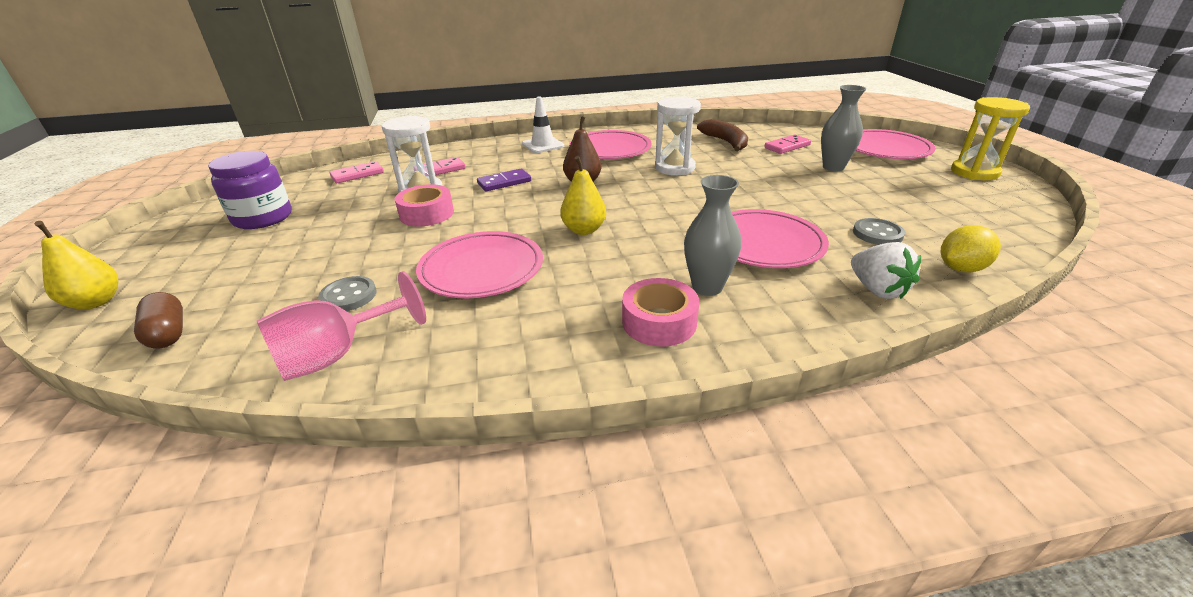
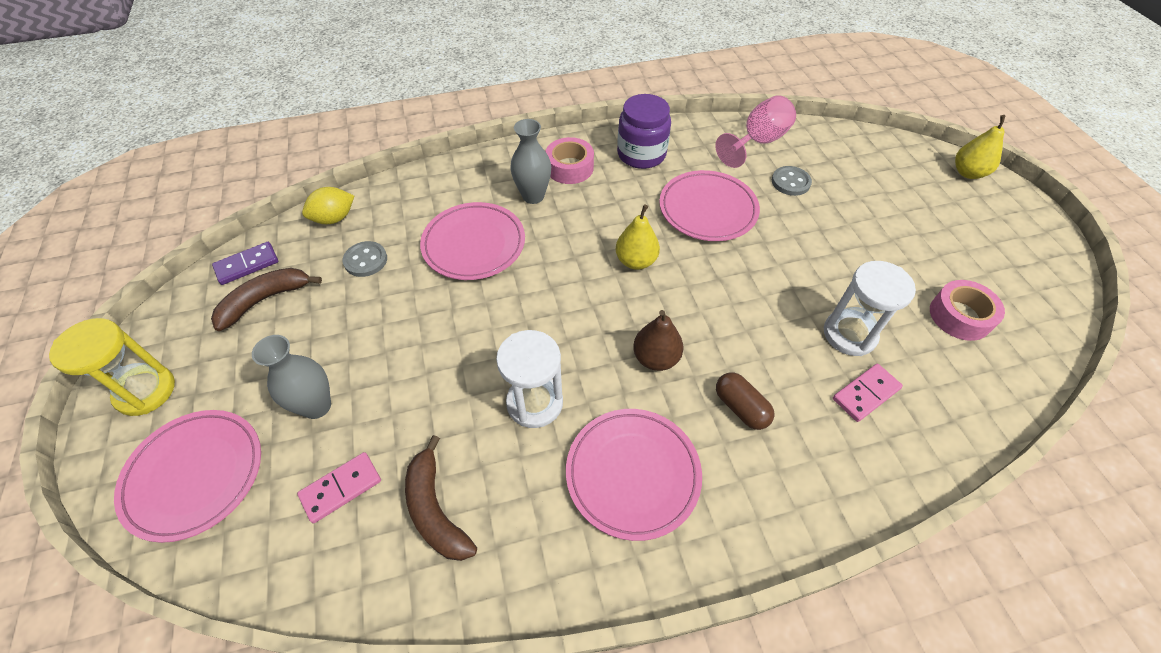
camera: 175 degrees right, 20 degrees up
brown capsule [134,292,183,348] -> brown capsule moved to [716,373,774,430]
purple jar [208,151,292,229] -> purple jar moved to [617,94,671,169]
pink domino [330,161,384,183] -> none
pink tape [395,184,454,227] -> pink tape moved to [930,280,1005,341]
purple domino [477,169,531,191] -> purple domino moved to [212,242,278,285]
white traffic cone [522,96,564,153] -> none
white strawberry [851,242,921,299] -> none
none -> brown banana [211,268,322,331]

